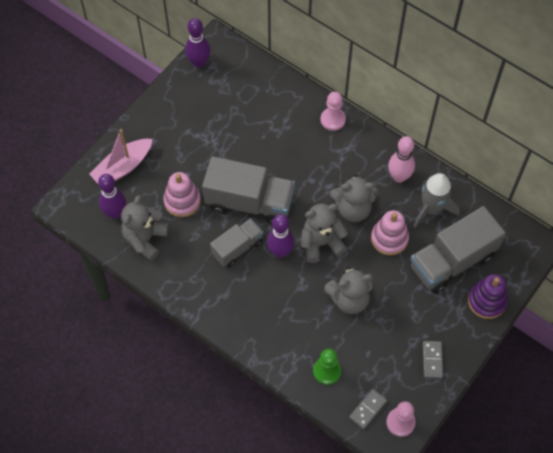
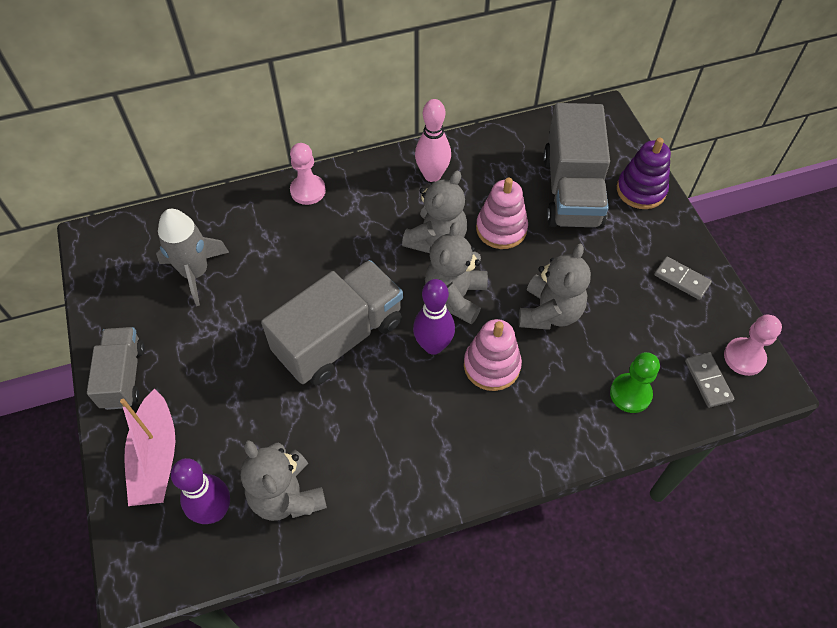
camera: 55 degrees left, 5 degrees down
pink stacking toy [163,172,201,217] -> pink stacking toy moved to [464,319,522,391]
purple bowling pin [185,18,211,68] -> none
grey truck [210,218,263,267] -> grey truck moved to [87,327,145,410]
grey rocket [413,173,460,228] -> grey rocket moved to [156,209,229,306]

